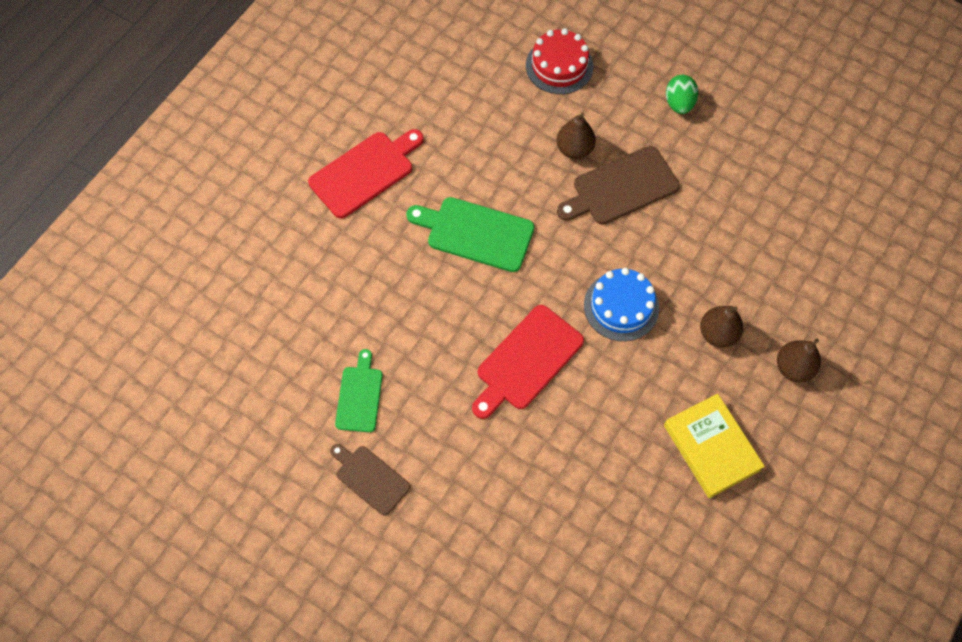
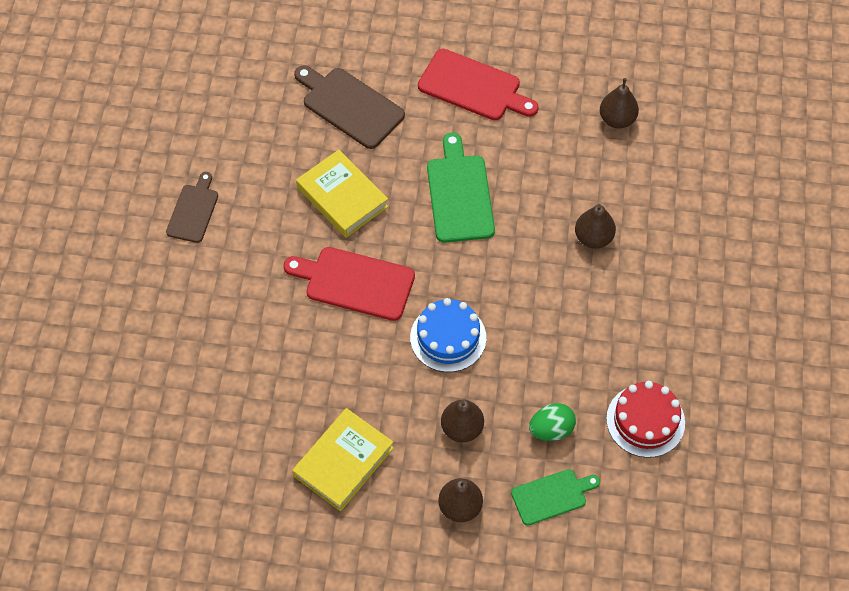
camera: 65 degrees right, 5 degrees down
green cutting board [335,349,383,432] -> green cutting board moved to [511,469,600,525]
red cake [526,28,594,94] -> red cake moved to [606,381,685,458]
brown cutting board [557,146,680,224] -> brown cutting board moved to [294,65,405,149]
green egg [666,75,698,114] -> green egg moved to [529,403,576,441]
none -> yellow book [296,150,389,238]
none -> brown pear [600,78,639,128]

